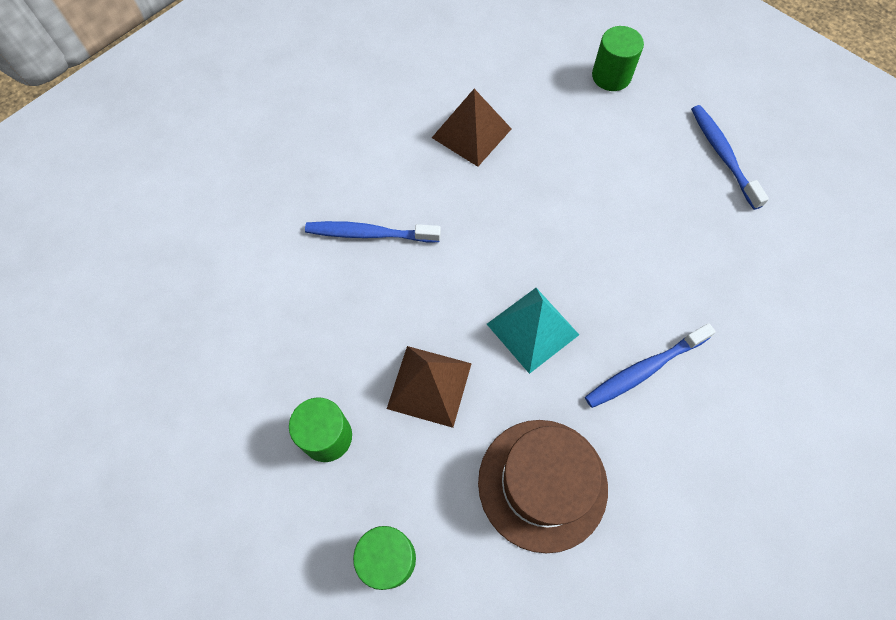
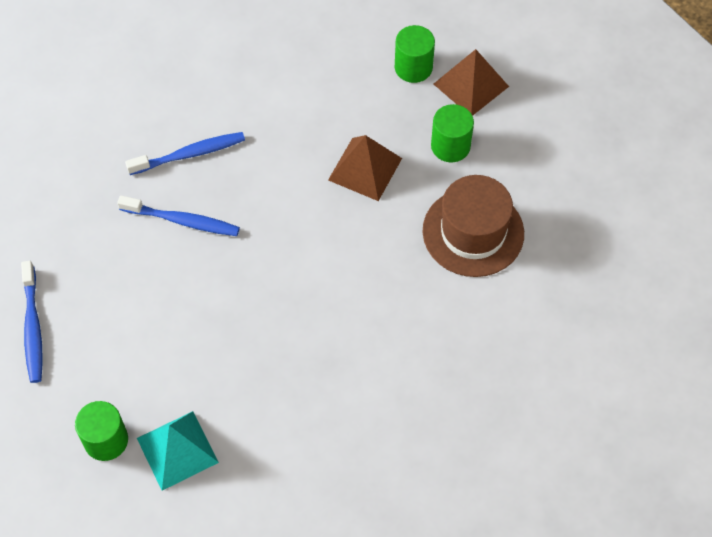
camera: 170 degrees left, 5 degrees down
blue toothbrush [305,221,441,242] -> blue toothbrush moved to [117,195,240,236]
brown pyramid [432,89,512,167] -> brown pyramid moved to [434,49,509,116]
brown hat [478,420,608,553] -> brown hat moved to [423,175,524,277]
turquoise pyramid [487,288,579,374] -> turquoise pyramid moved to [137,411,219,490]

